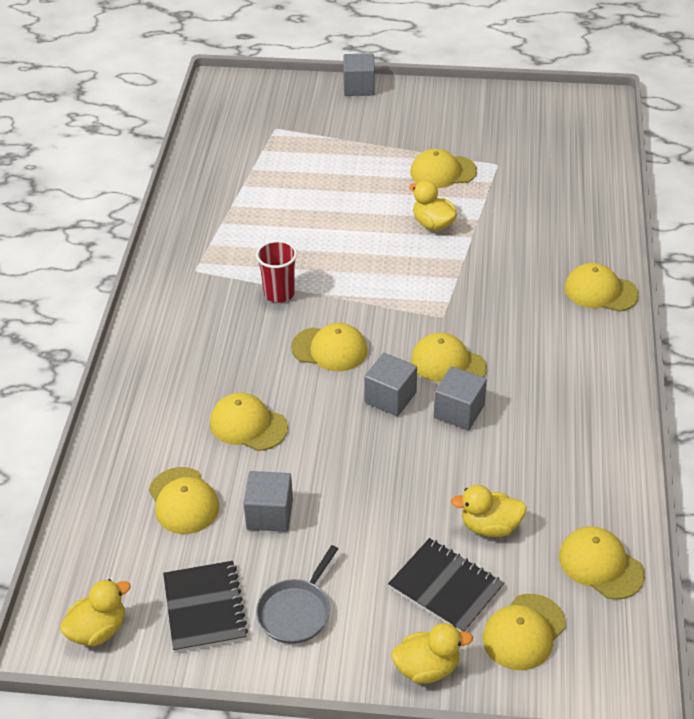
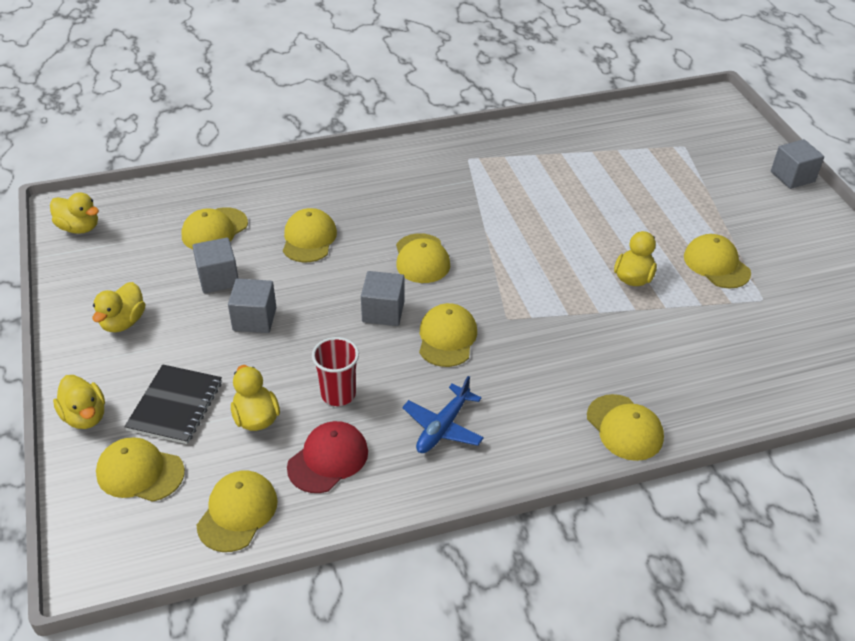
camera: 65 degrees right, 0 degrees up
black notebook [163,561,248,653] -> none
red cup [256,240,297,303] -> red cup moved to [312,337,359,406]
grey pan [256,545,338,644] -> yellow duck [92,282,145,332]
grey cube [434,366,487,430] -> grey cube moved to [228,279,276,333]
yellow cap [564,263,639,312] -> yellow cap turned 150 degrees clockwise [587,394,664,461]
none -> red cap [287,421,368,493]
none -> blue plane [402,376,484,453]

